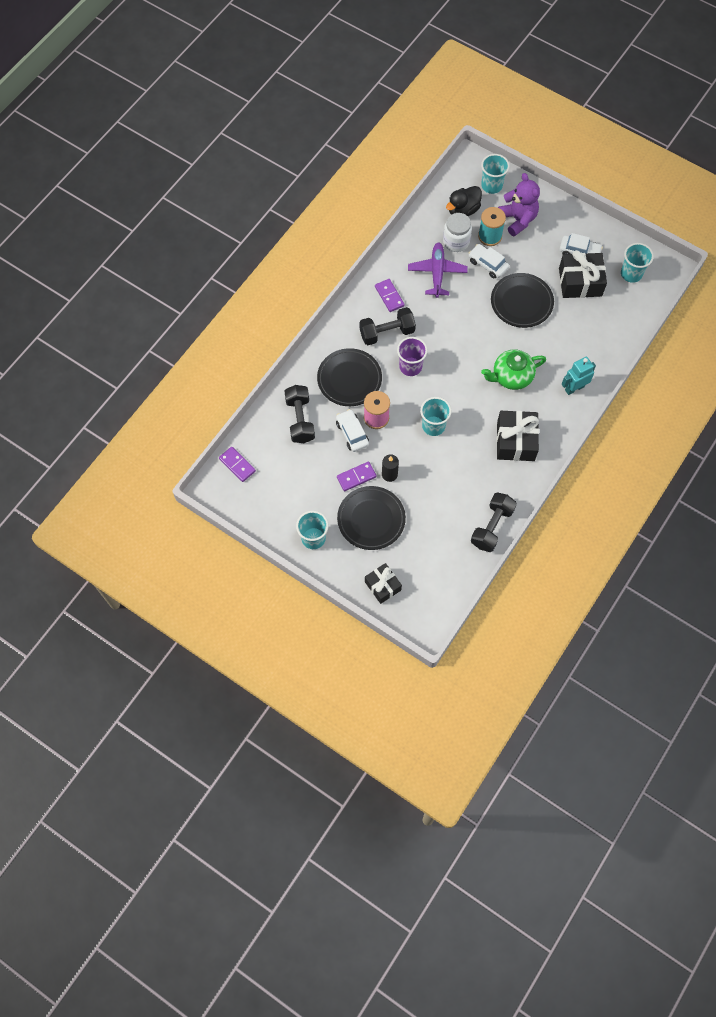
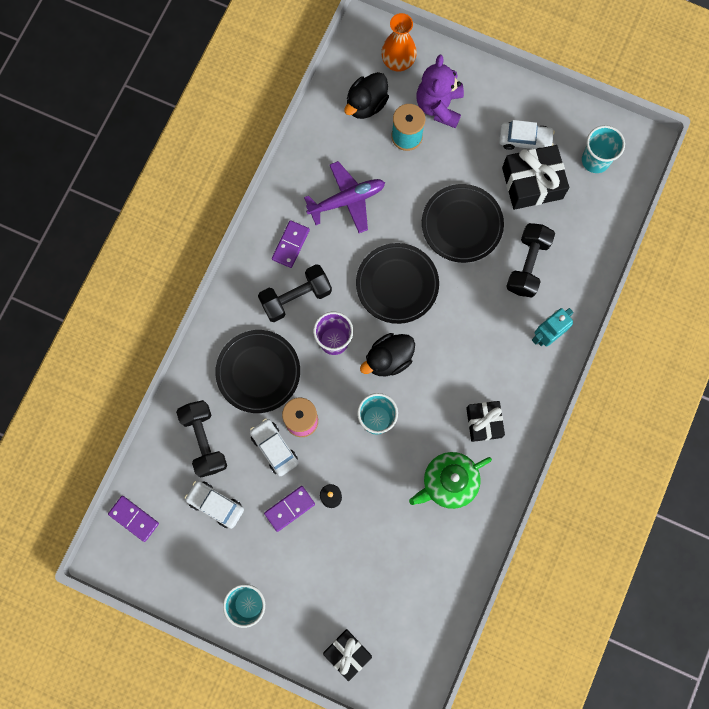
camera: 10 degrees left, 10 degrees up
black plate [337,486,406,550] -> black plate moved to [356,243,439,324]
purple domino [375,279,405,312] -> purple domino turned 60 degrees clockwise [272,220,310,268]
purple plane [408,242,468,298] -> purple plane turned 75 degrees clockwise [304,161,385,233]
white jar [443,213,472,252] -> none
white car [469,244,509,278] -> white car moved to [185,481,244,529]
black dumbbell [471,492,517,552] -> black dumbbell moved to [506,223,555,298]
turquoise cup [481,154,510,194] -> orange vase [381,13,417,72]
green teapot [481,350,546,390] -> green teapot moved to [409,452,492,509]
black gift [497,411,539,461] -> black gift [466,401,505,442], size x0.64
purple teddy bear [498,173,540,237] -> purple teddy bear turned 135 degrees counterclockwise [417,55,464,128]
none -> black duck [360,333,415,376]

